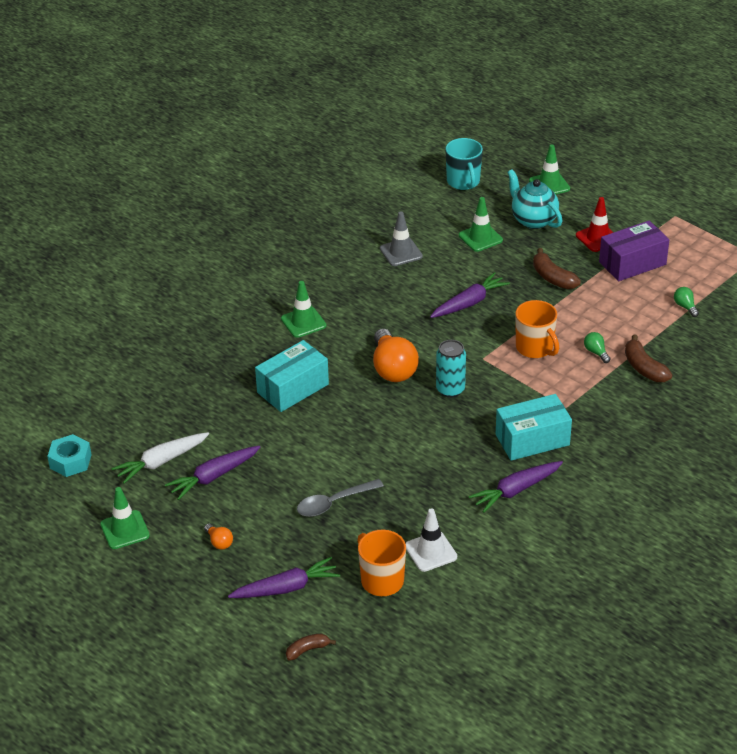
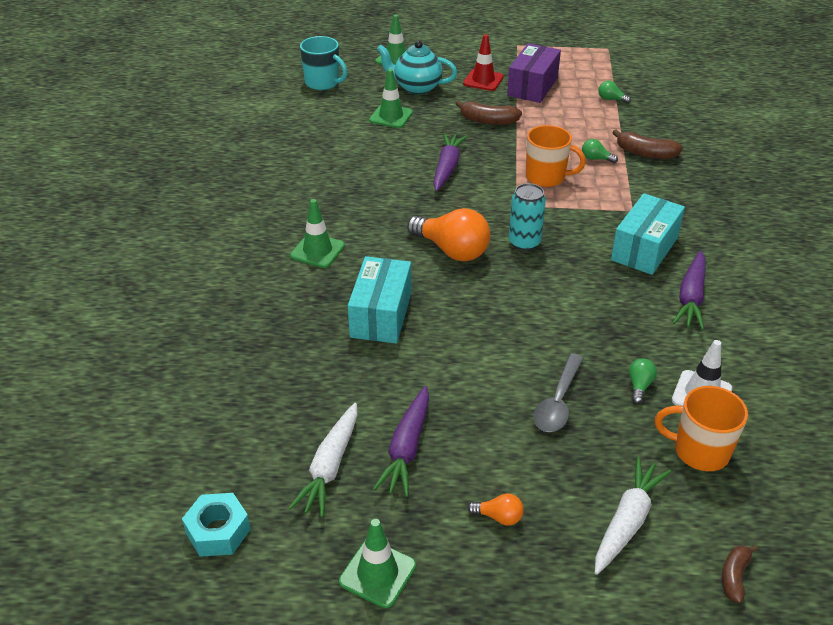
camera: 40 degrees left, 0 degrees up
purple carrot [228,557,340,598] -> white carrot [595,457,671,575]
grey traffic cone [380,211,423,266] -> none
none -> green light bulb [629,358,657,404]

